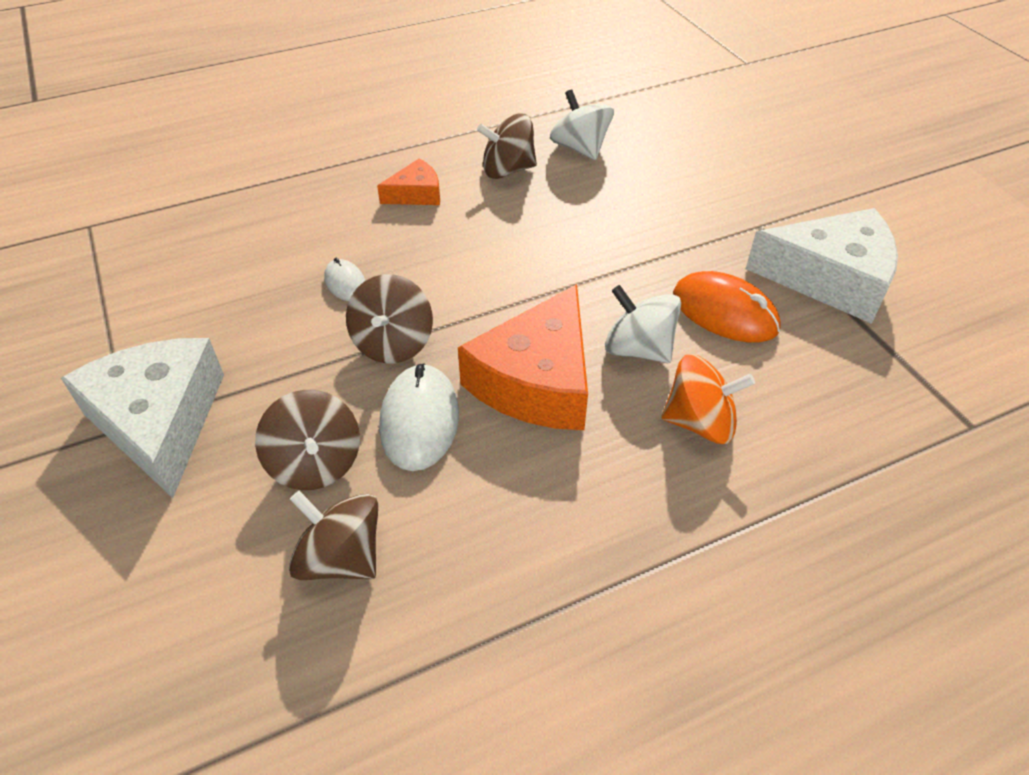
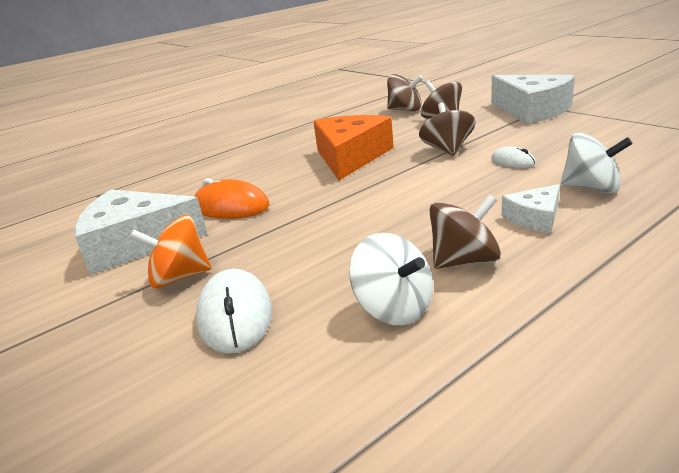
camera: 170 degrees right, 20 degrees down
orange cheese [377,158,440,205] -> white cheese [501,184,560,233]
white mouse [379,364,459,471] -> white mouse moved to [196,269,272,354]
white spinning top [605,285,681,363] -> white spinning top moved to [561,132,633,193]
orange spinning top [661,354,755,444] -> orange spinning top moved to [129,215,212,288]

